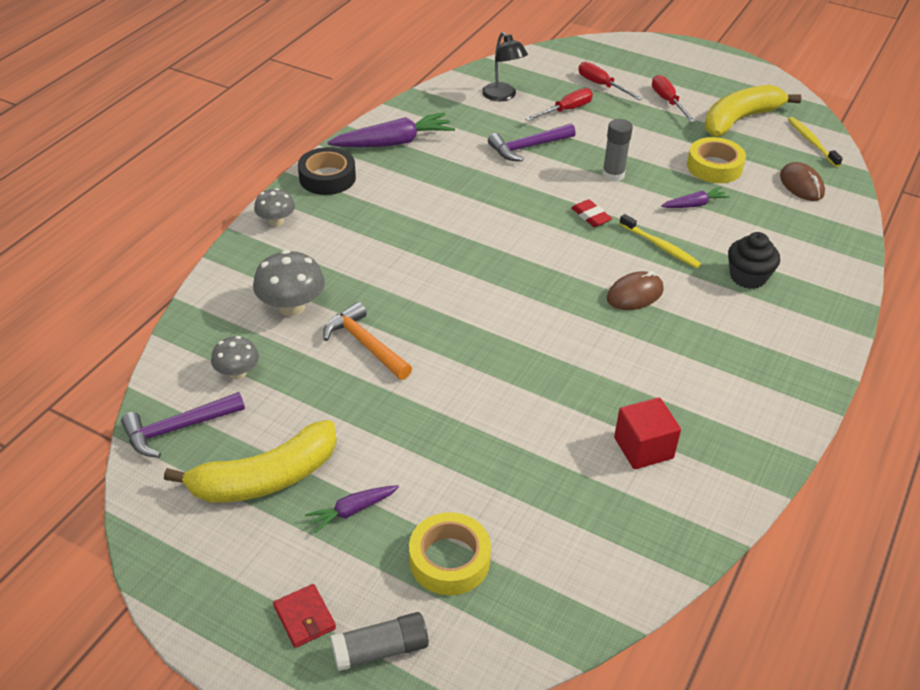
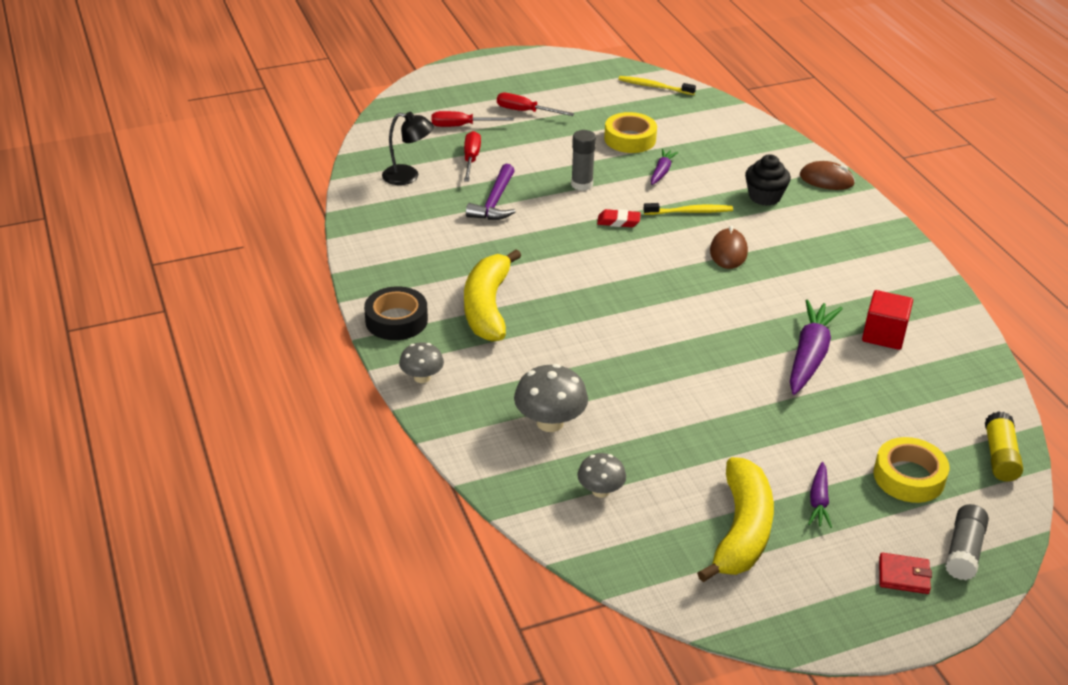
camera: 50 degrees left, 5 degrees down
purple hammer [121,392,245,458] -> none
orange hammer [323,302,412,380] -> none
purple carrot [327,113,455,147] -> purple carrot moved to [790,299,843,395]
yellow banana [704,85,801,137] -> yellow banana moved to [464,249,521,342]
brown mouse [780,162,825,201] -> brown mouse moved to [800,161,855,190]
none -> yellow glue stick [985,411,1023,482]

